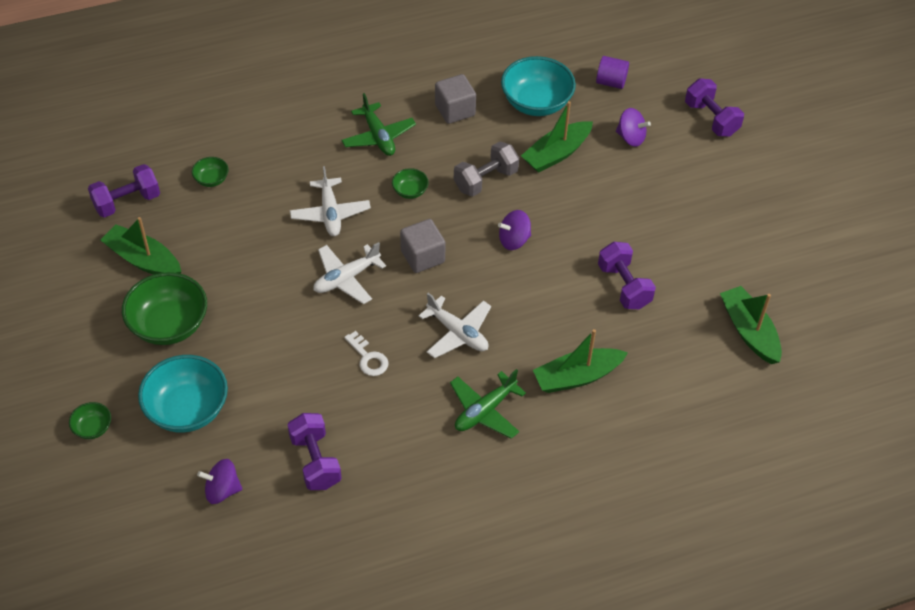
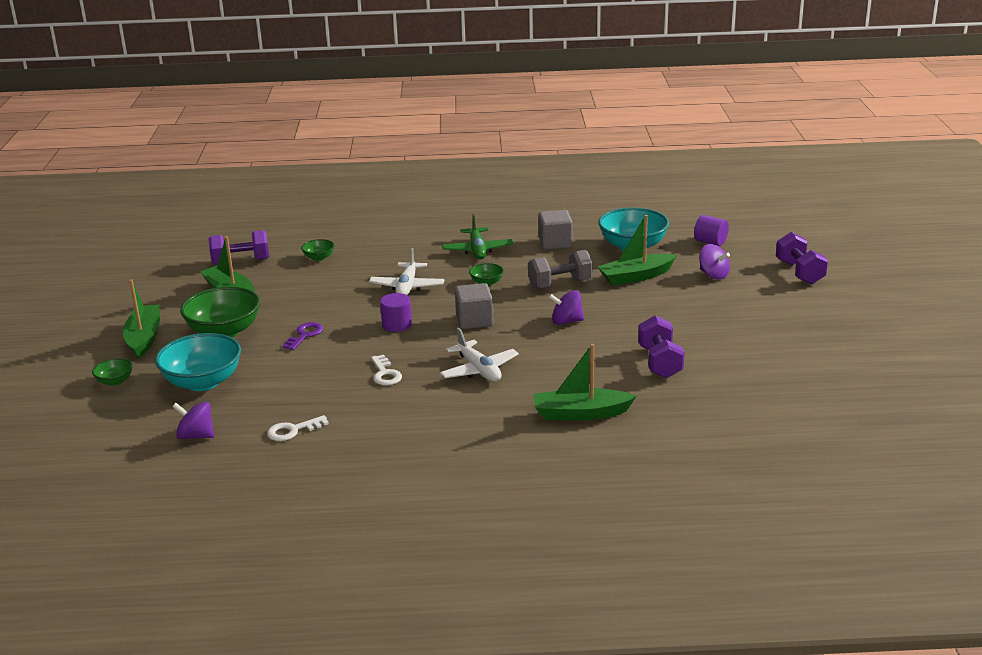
camera: 20 degrees right, 25 degrees down
purple dumbbell [287,413,341,490] -> white key [267,415,329,441]
white plane [313,242,386,304] -> purple cylinder [380,293,412,332]
green plane [450,369,526,439] -> none
green boat [720,286,782,364] -> green boat moved to [123,279,160,359]
none -> purple key [283,322,323,350]

